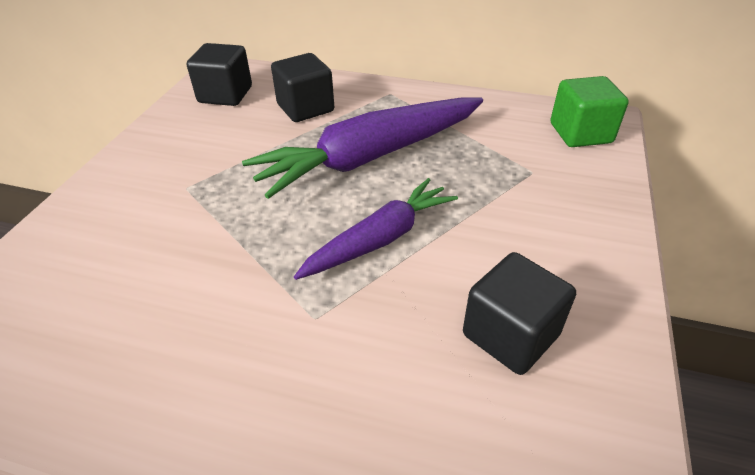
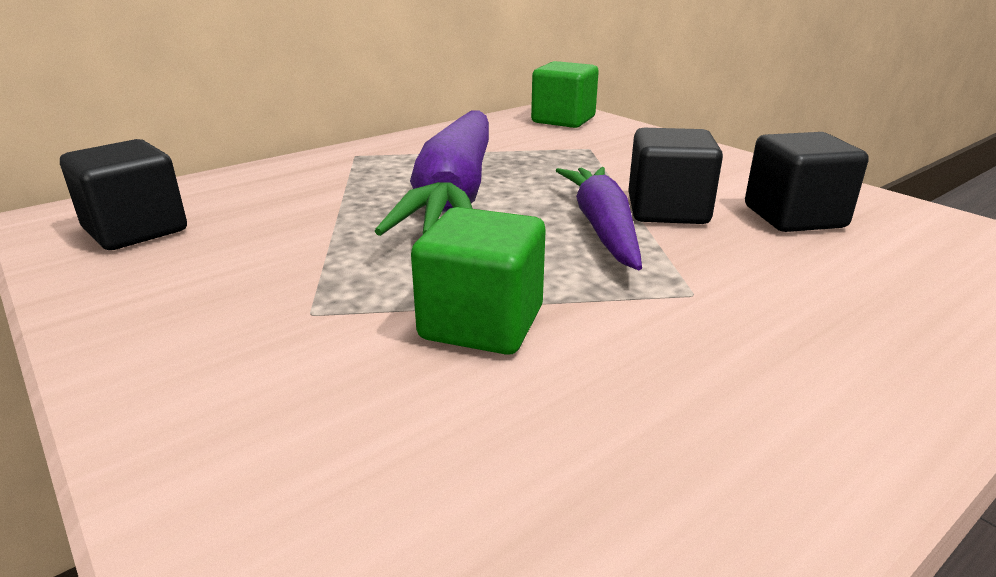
camera: 55 degrees left, 15 degrees down
black cube [271,53,334,122] -> black cube moved to [628,128,723,224]
none -> green cube [411,207,546,355]

